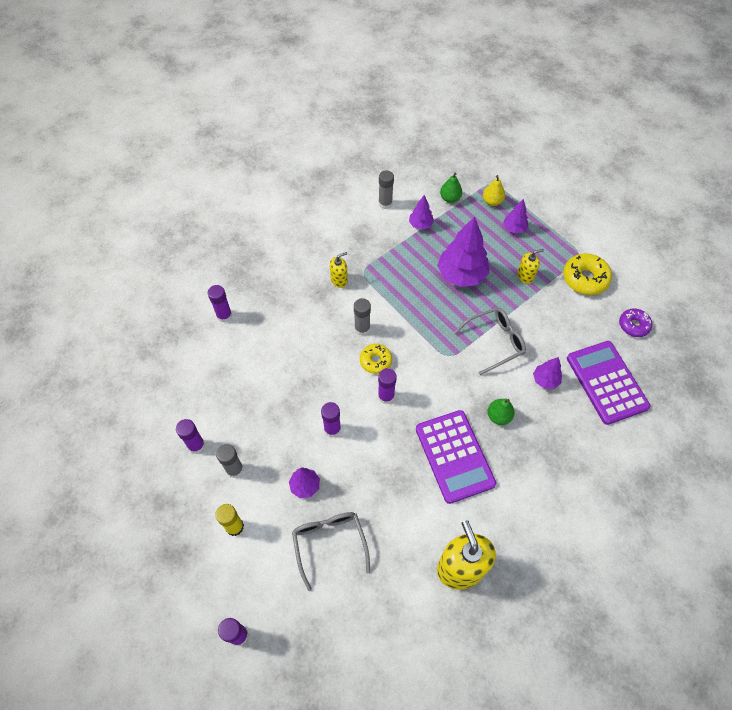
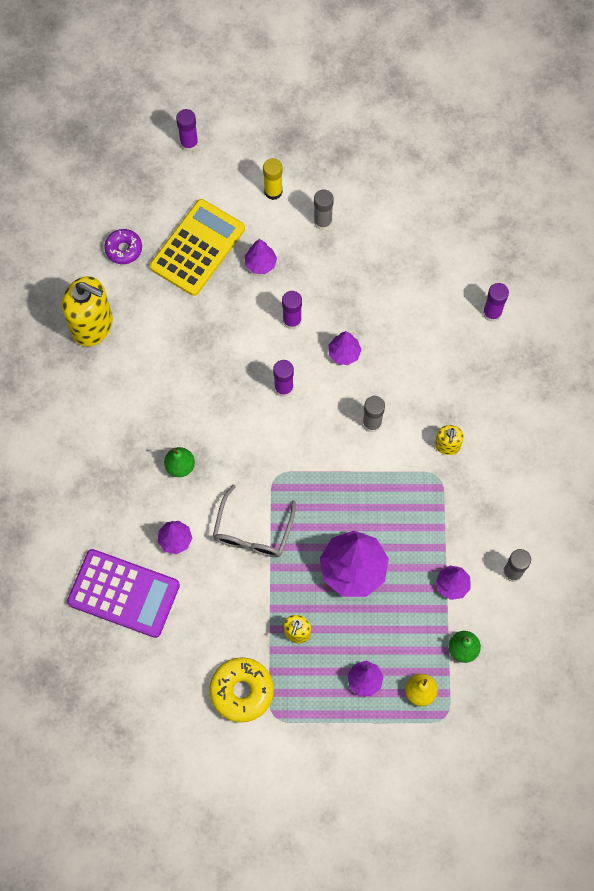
camera: 130 degrees right, 10 degrees up
purple glue stick [176,419,205,454] -> none
grey glasses [292,512,370,591] -> yellow calculator [150,199,245,296]
yellow donut [360,344,392,374] -> none
purple calculator [416,410,496,504] -> none
purple donut [619,308,652,337] -> purple donut moved to [104,229,142,264]
none -> purple tree [329,331,361,365]

